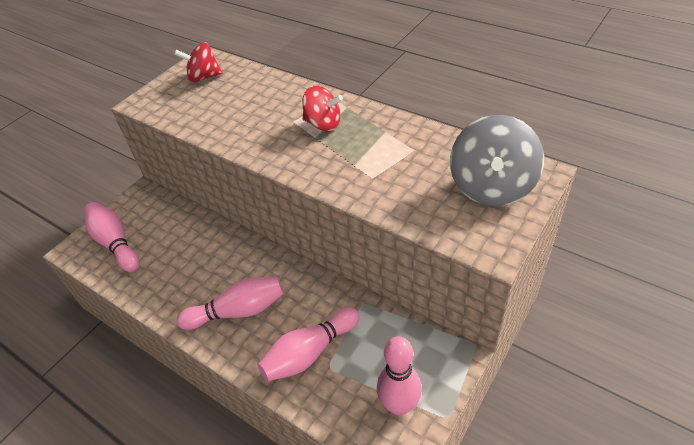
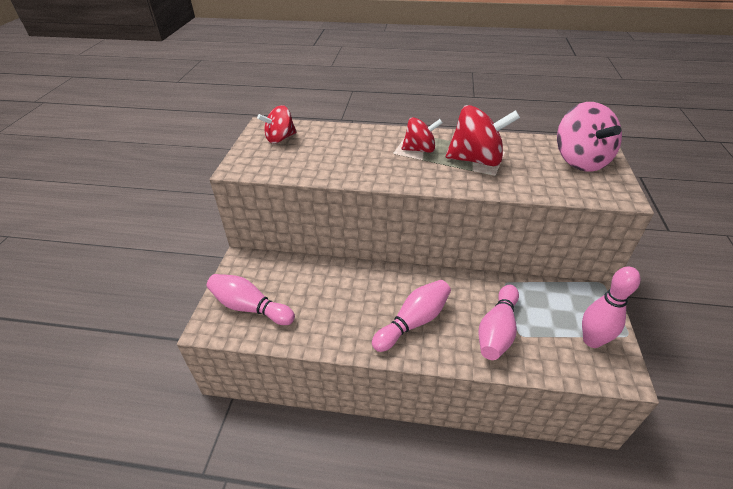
camera: 30 degrees left, 5 degrees down
grey spinning top [450,115,544,206] -> pink spinning top [557,102,622,172]
none -> red spinning top [446,105,520,166]

